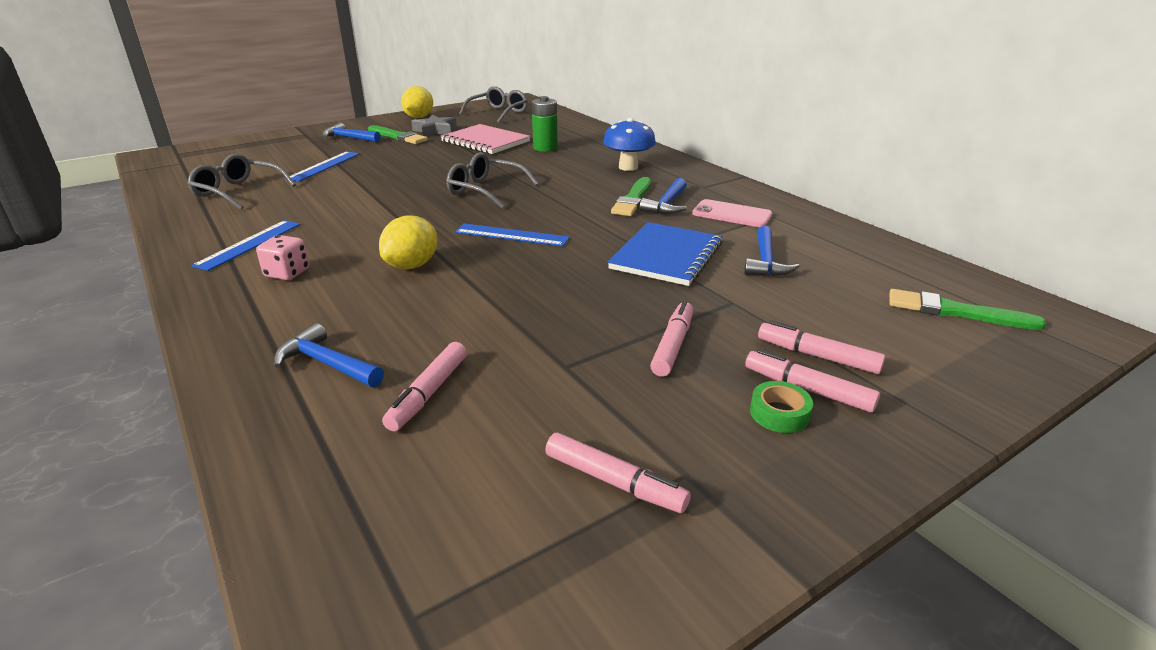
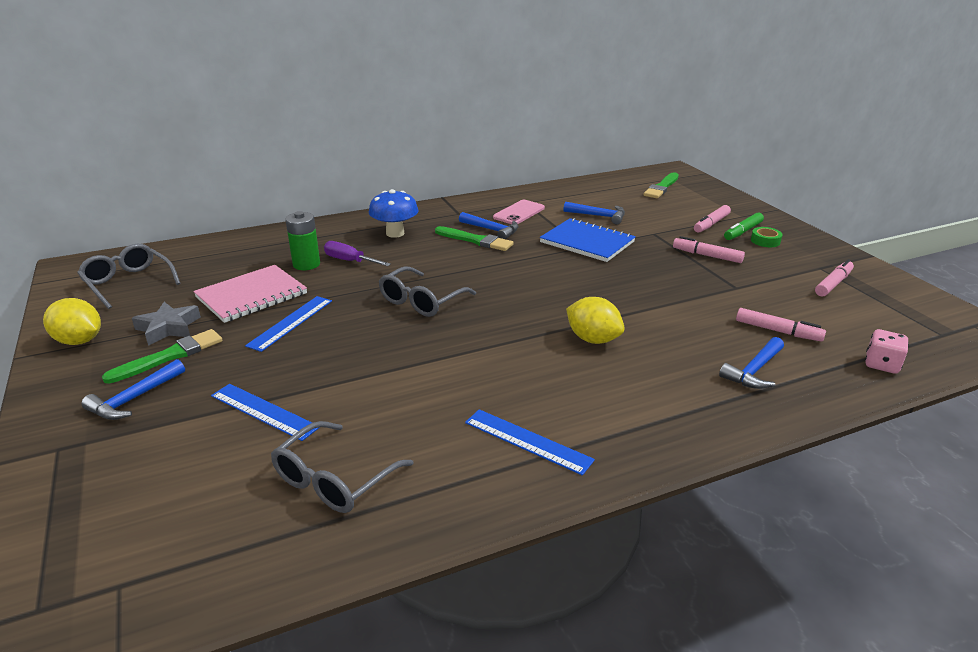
camera: 80 degrees left, 0 degrees up
pink dice [256,235,309,280] -> pink dice moved to [865,329,909,374]
blue ruler [455,223,570,247] -> blue ruler moved to [245,296,332,352]
pink marker [745,349,880,413] -> green marker [724,213,764,240]
none -> purple screwdriver [324,241,391,266]

